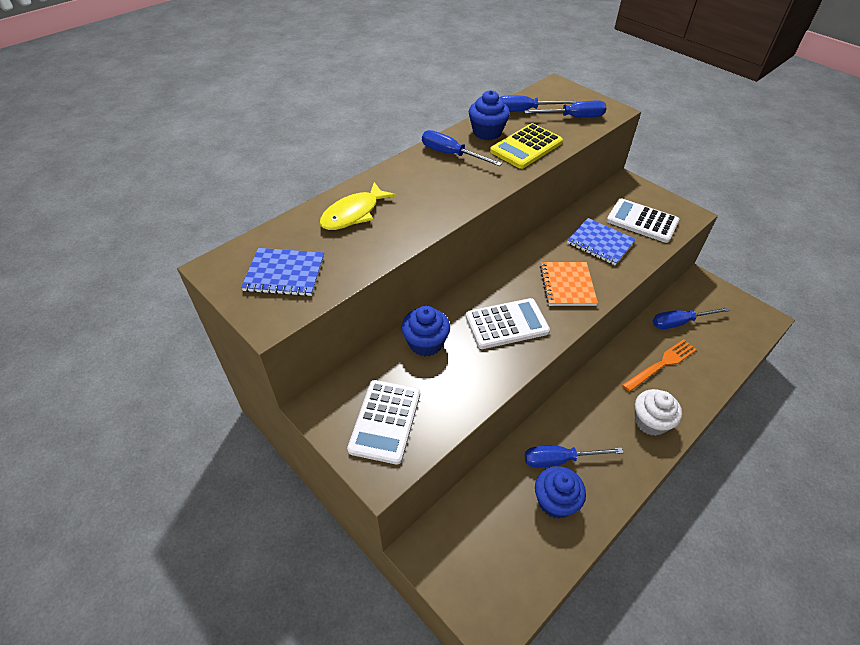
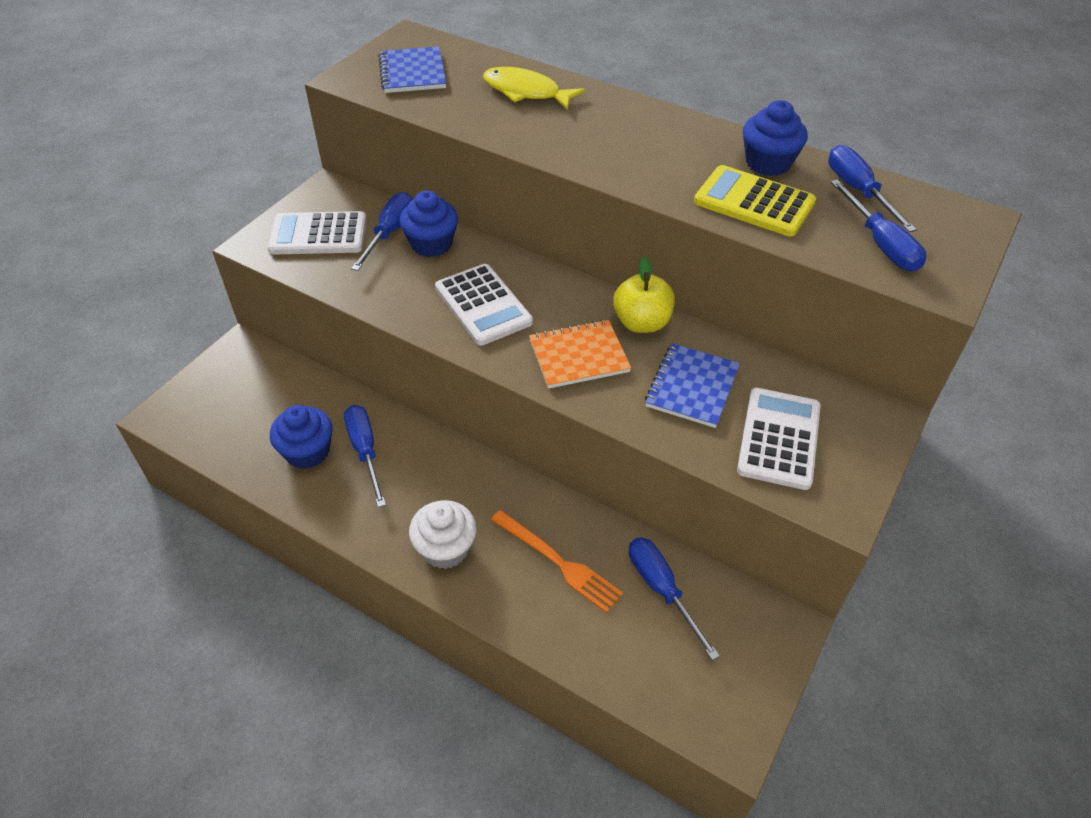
camera: 75 degrees right, 0 degrees up
blue screwdriver [422,130,502,166] -> blue screwdriver moved to [351,192,412,271]
none -> yellow apple [613,256,675,333]

